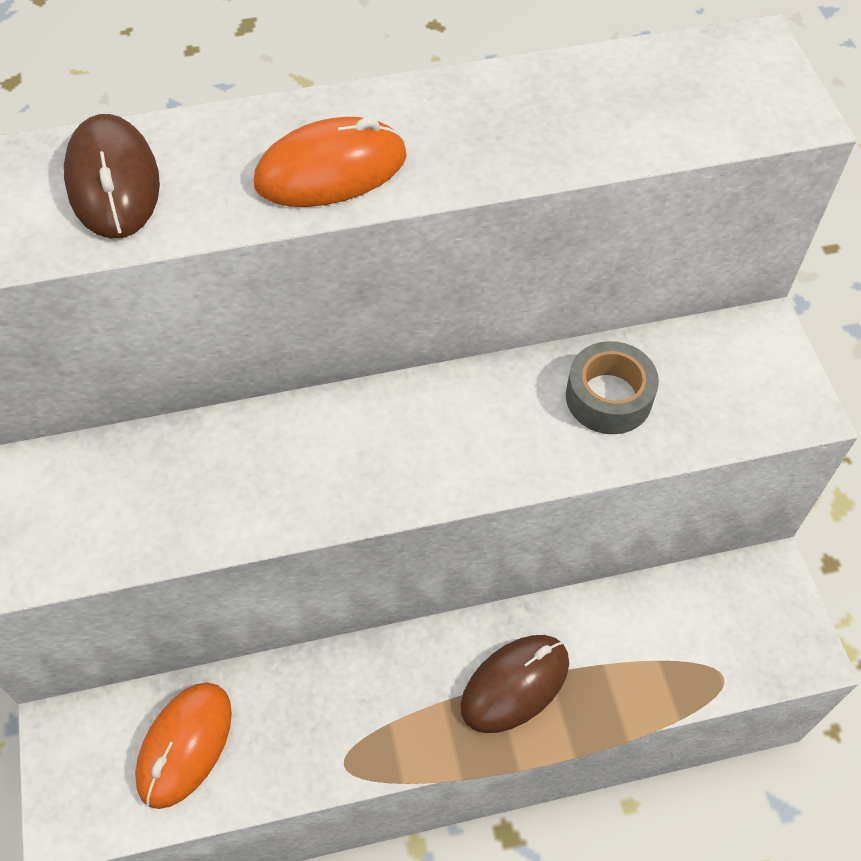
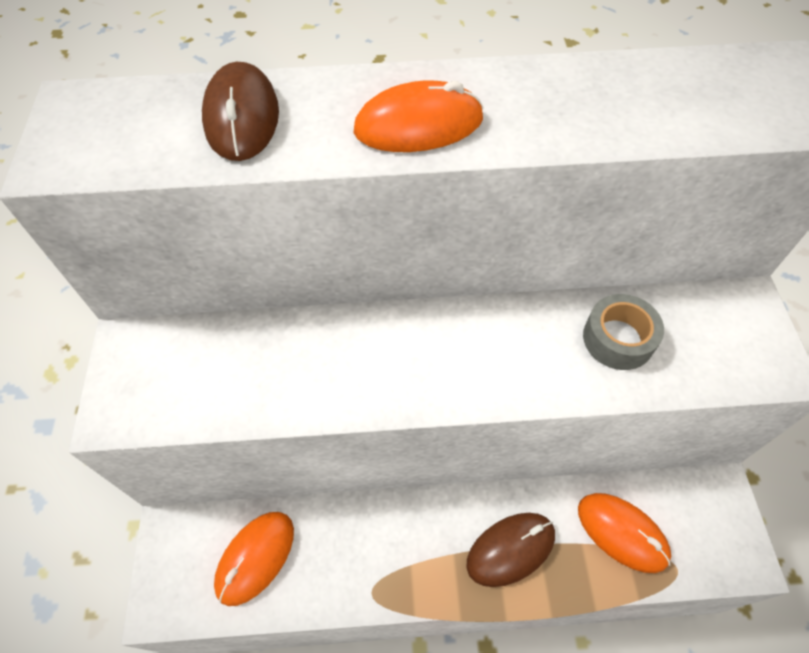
camera: 10 degrees right, 0 degrees up
none -> orange mouse [578,493,671,573]

